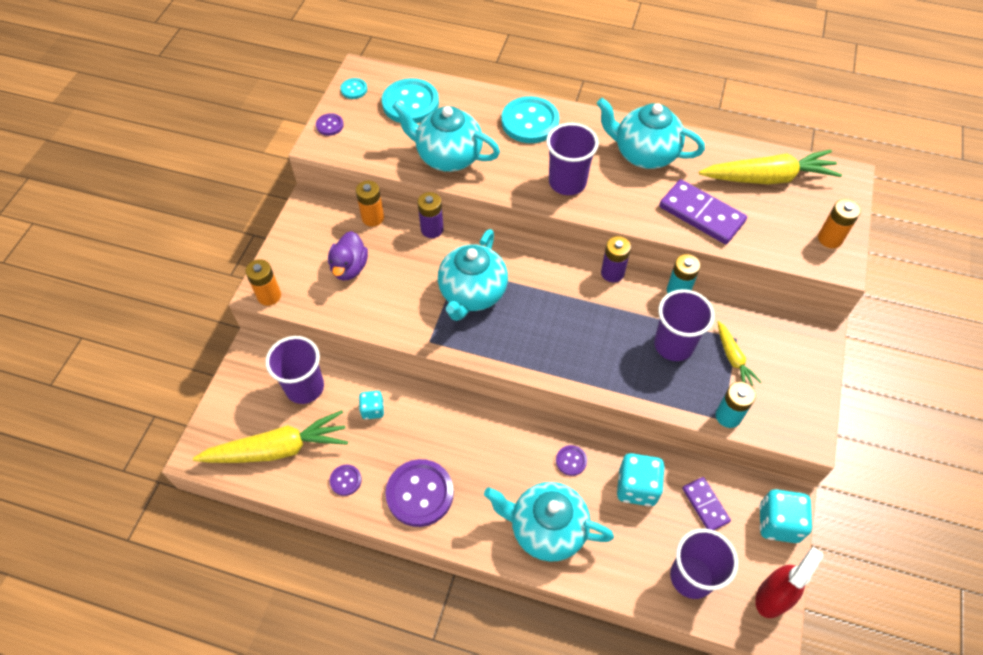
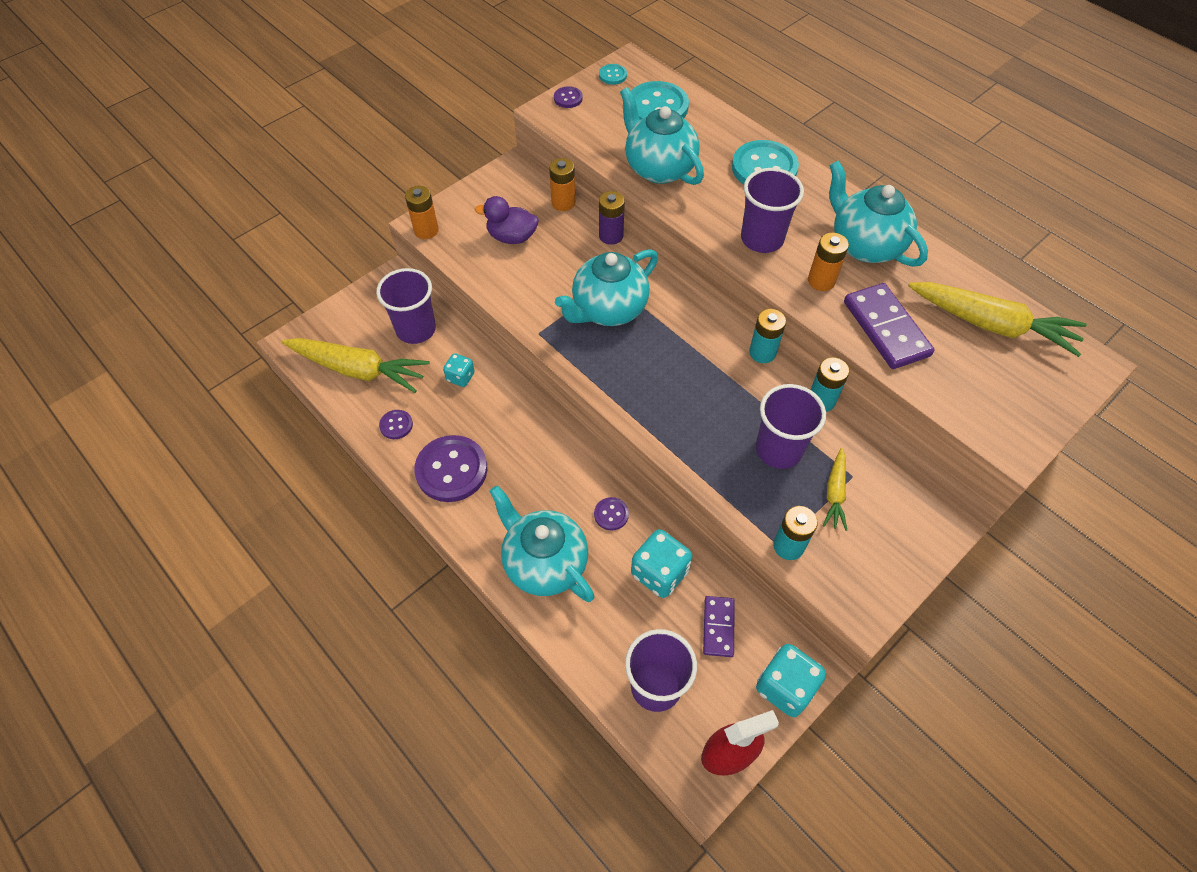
camera: 30 degrees right, 0 degrees up
purple duck [328,231,368,280] -> purple duck turned 60 degrees clockwise [475,196,539,244]
purple battery [601,236,631,282] -> turquoise battery [749,309,786,363]
orange battery [818,199,861,248] -> orange battery moved to [808,232,849,291]

